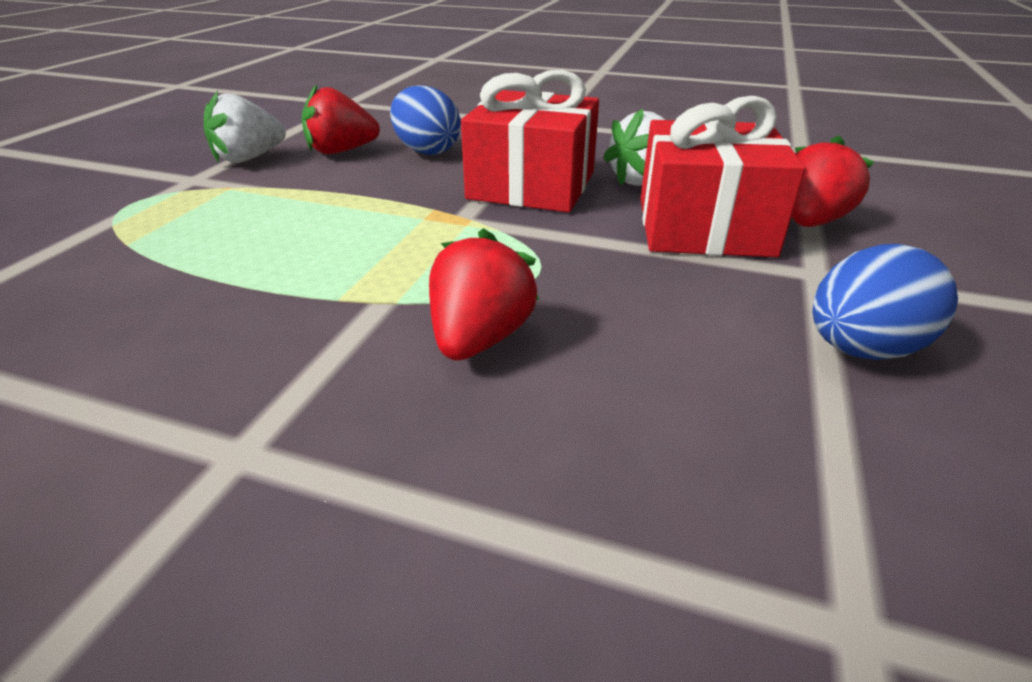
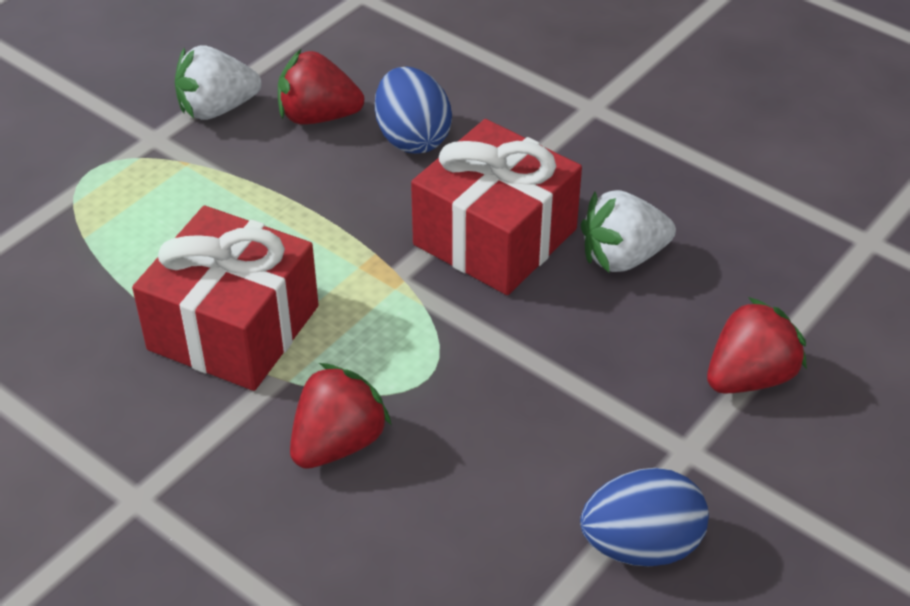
camera: 20 degrees right, 10 degrees up
red gift [640,96,806,257] -> red gift moved to [132,206,319,391]

